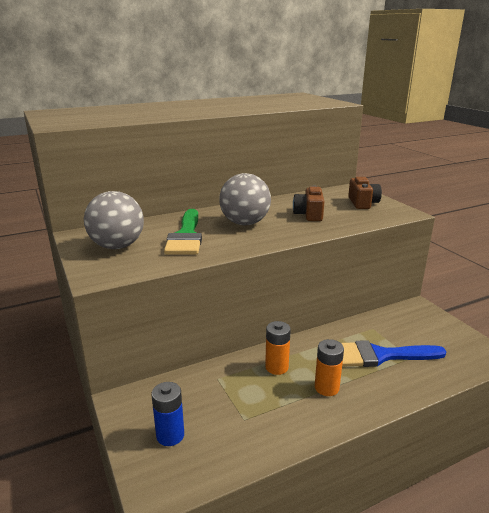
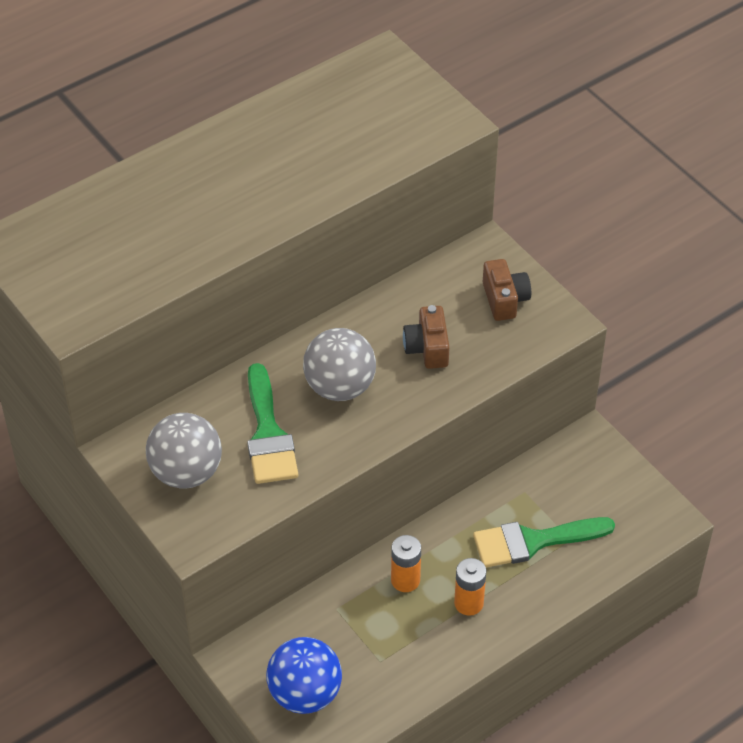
camera: 10 degrees left, 25 degrees up
blue battery [151,382,184,446] -> blue ball [266,637,342,714]
blue brush [341,340,447,367] -> green brush [473,517,615,568]

